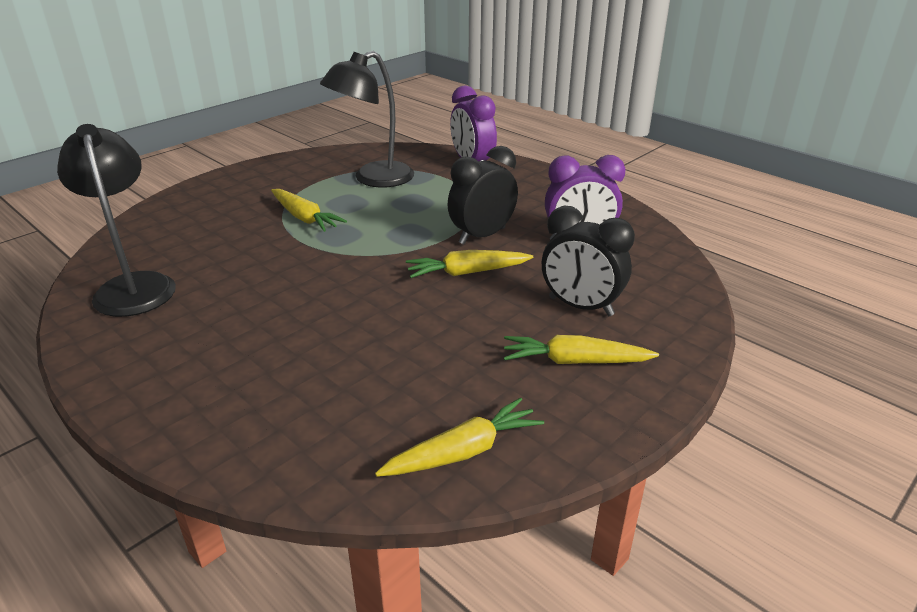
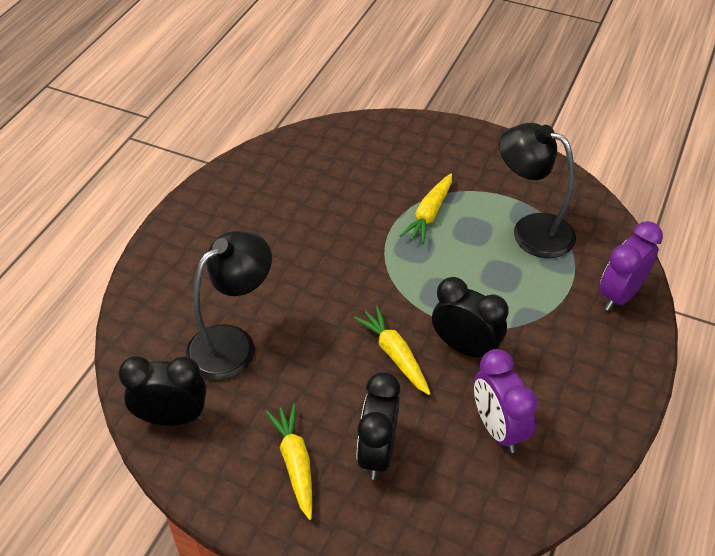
camera: 70 degrees right, 15 degrees up
black lamp [57,124,176,317] -> black lamp moved to [186,231,272,381]
yellow carrot [375,398,544,477] -> black clock [118,356,206,426]

